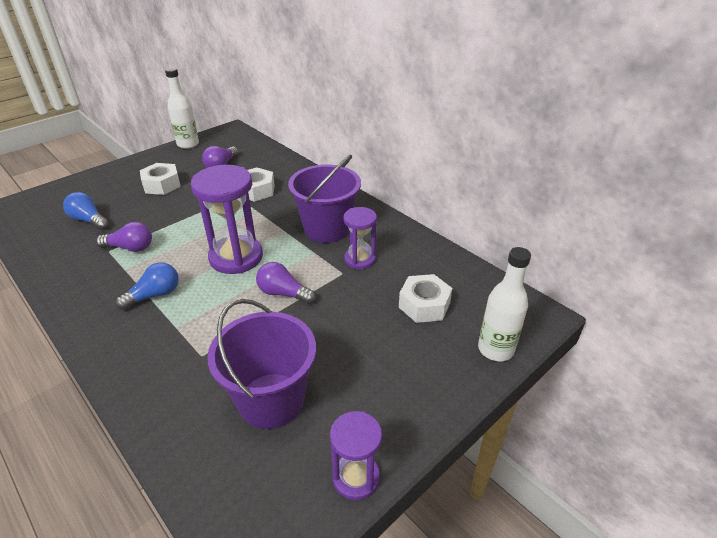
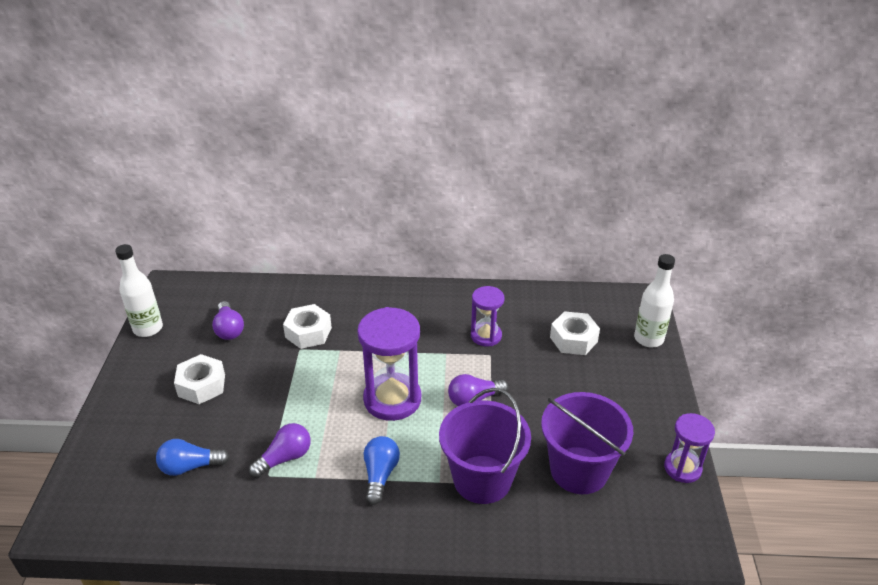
camera: 45 degrees left, 0 degrees up
purple bucket [288,155,361,243] -> purple bucket moved to [439,388,531,504]

